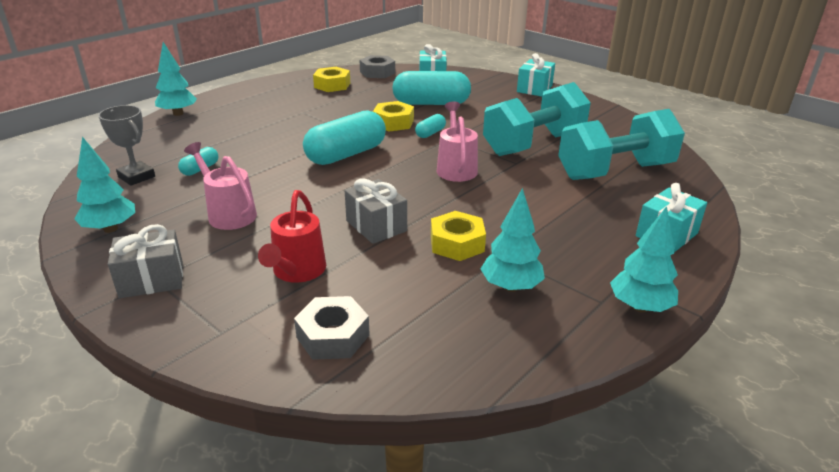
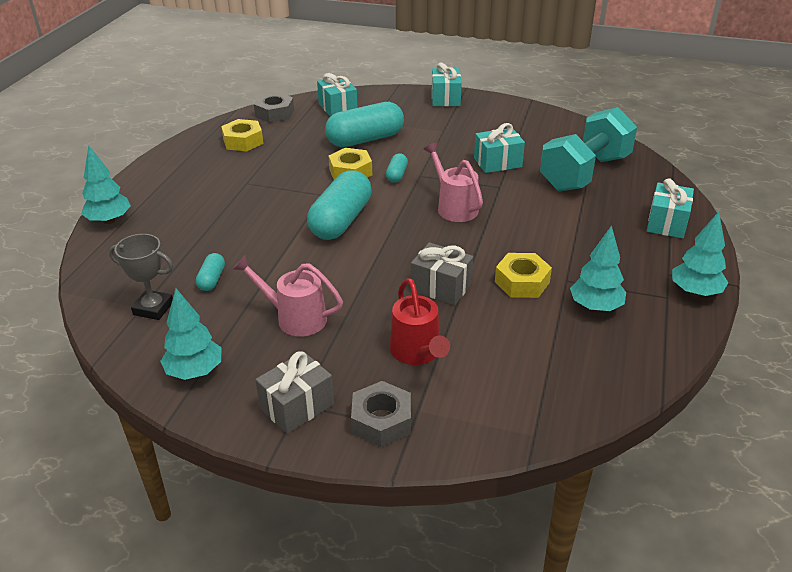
camera: 25 degrees left, 5 degrees up
grey nut [294,296,370,360] -> grey nut moved to [351,381,411,447]
turquoise dumbbell [483,82,591,156] -> turquoise gift [474,123,525,173]

